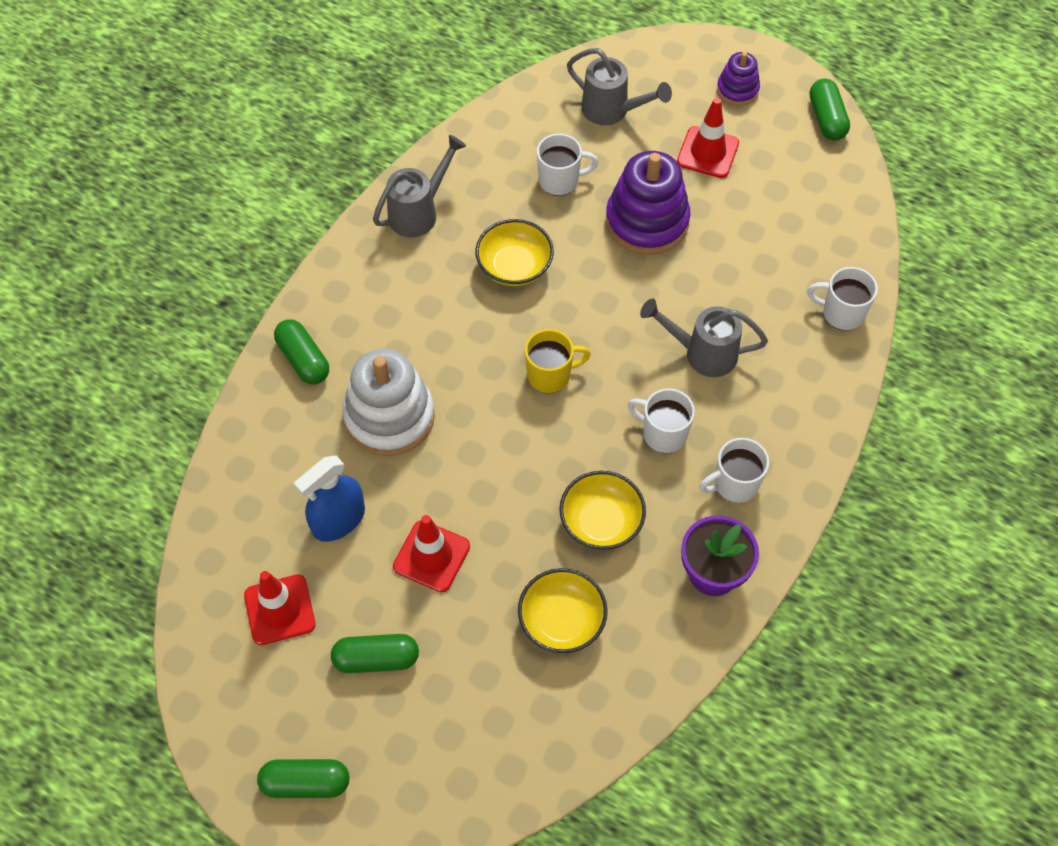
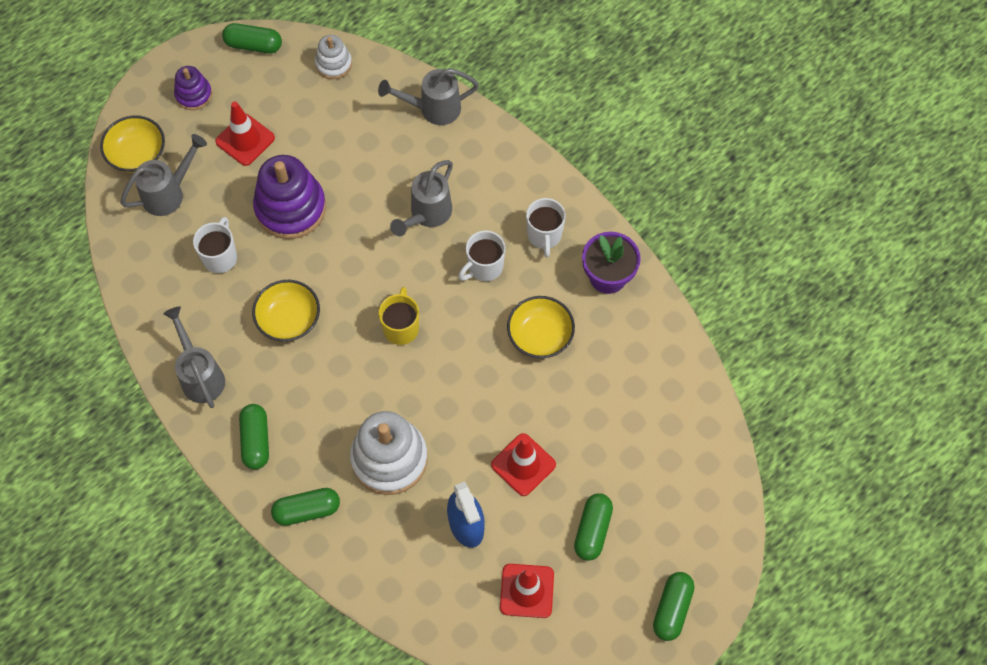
camera: 70 degrees left, 5 degrees up
yellow bowl [518,568,608,653] -> yellow bowl moved to [100,115,165,173]
white mug [807,267,878,331] -> grey watering can [378,68,479,125]
none -> green capsule [239,404,269,470]
none -> white stacking toy [315,35,352,79]

